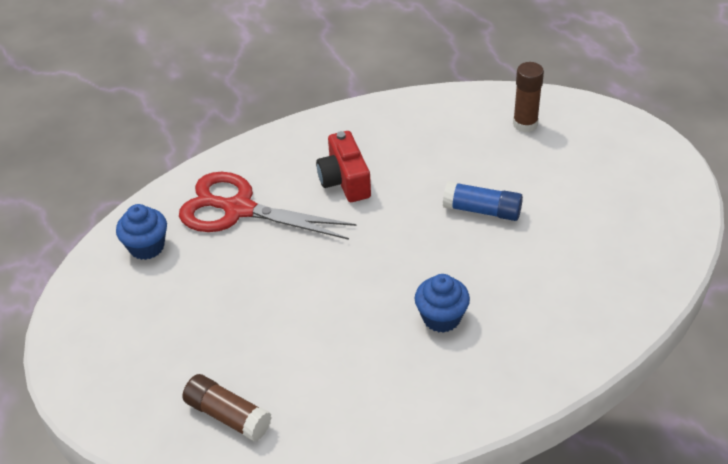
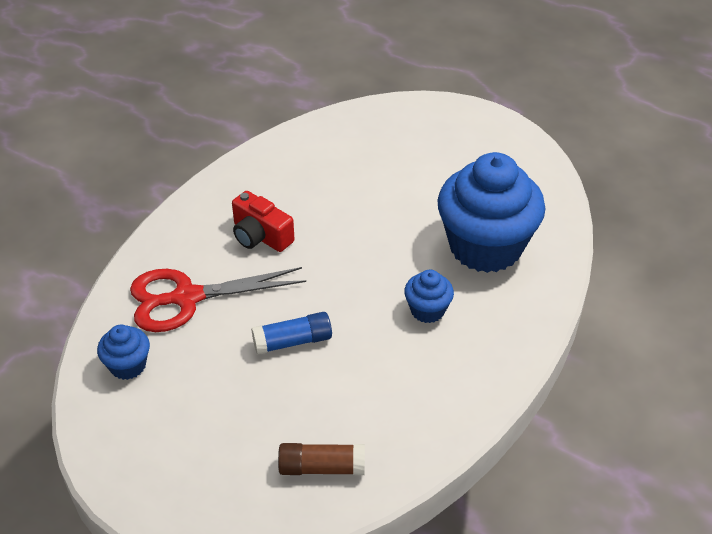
camera: 35 degrees left, 0 degrees up
blue glue stick [443,181,523,221] -> blue glue stick moved to [251,312,332,355]
brown glue stick [513,62,544,133] -> none
none -> blue cupcake [437,152,545,273]

